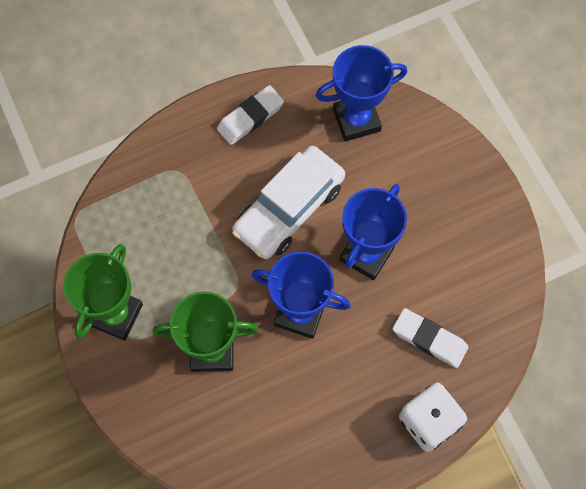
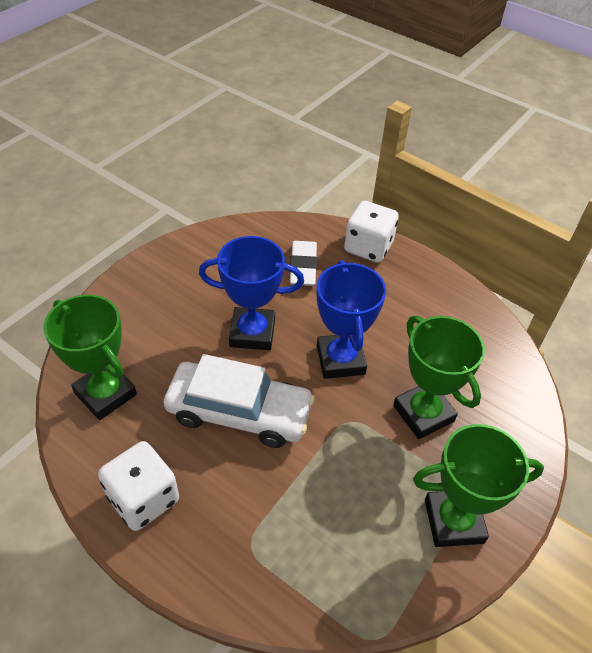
camera: 120 degrees left, 20 degrees down
white eraser [217,85,284,145] -> white dice [98,441,179,531]
blue trophy [315,45,407,141] -> green trophy [43,294,137,420]

